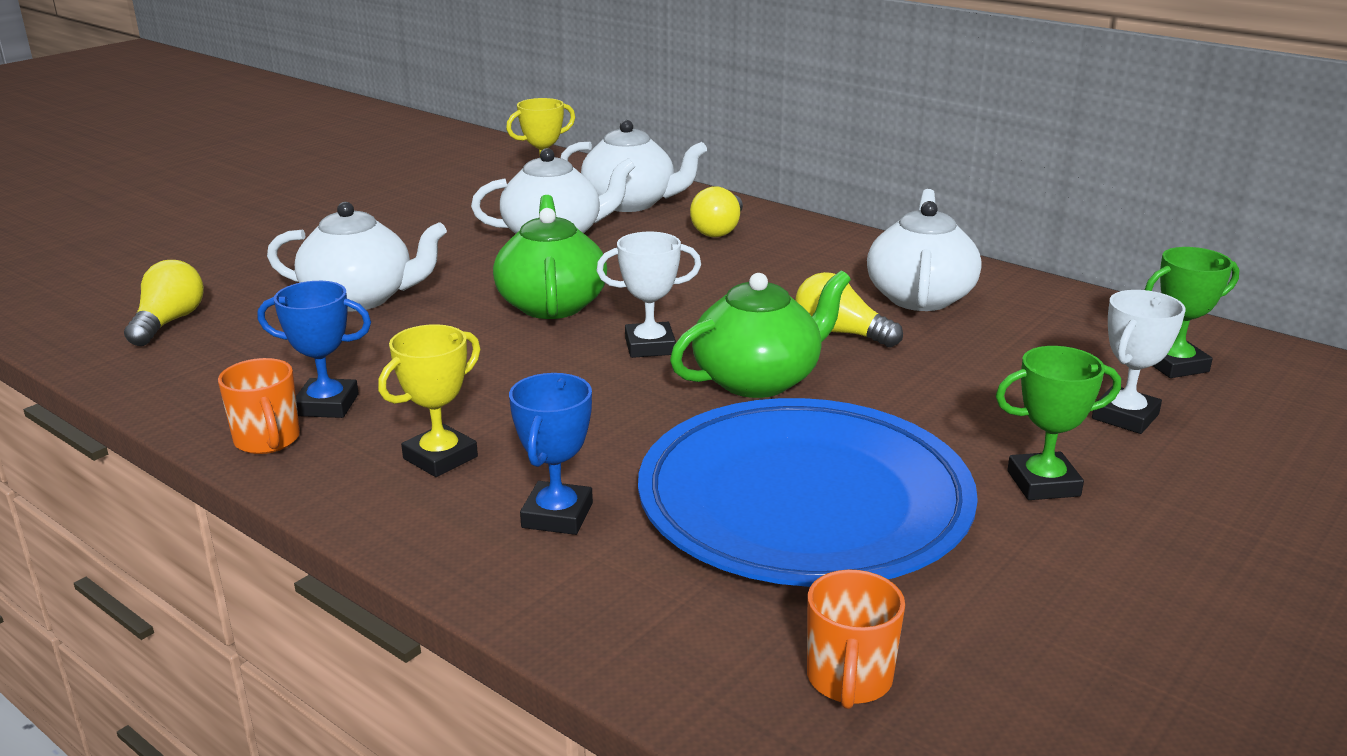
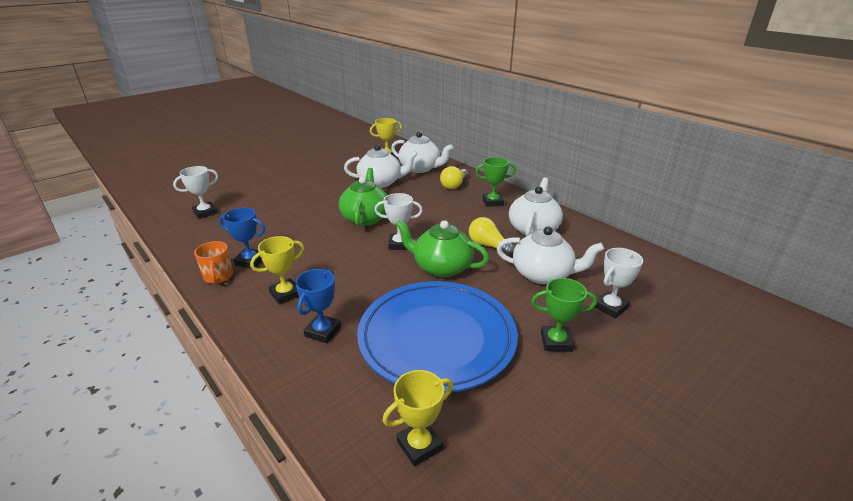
camera: 10 degrees right, 5 degrees up
yellow light bulb [124,260,204,346] -> white trophy [173,166,218,219]
white teapot [267,202,447,311] -> white teapot moved to [497,226,604,284]
green teapot [670,270,851,398] -> green teapot turned 135 degrees counterclockwise [395,220,489,277]
orange mug [807,570,905,709] -> yellow trophy [383,370,453,467]
green trophy [1145,247,1239,378] -> green trophy moved to [475,157,516,207]

